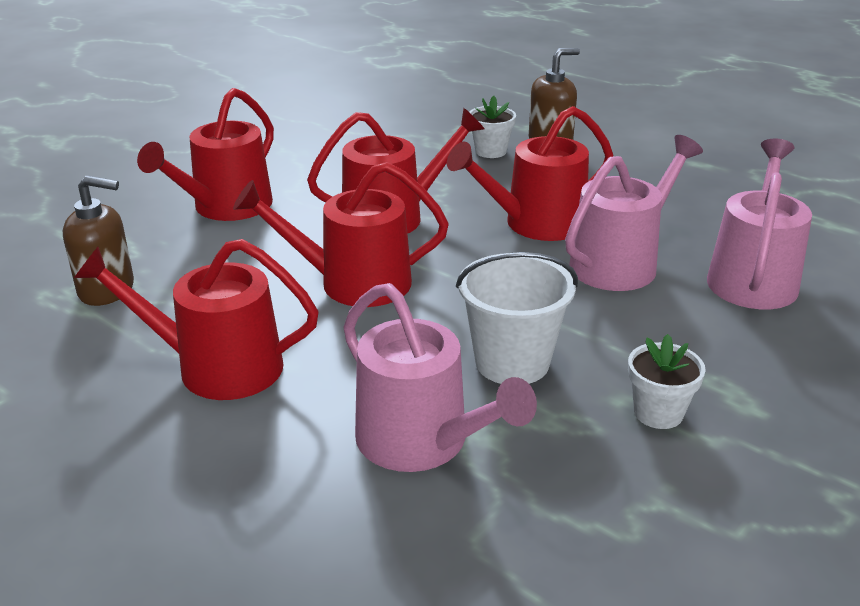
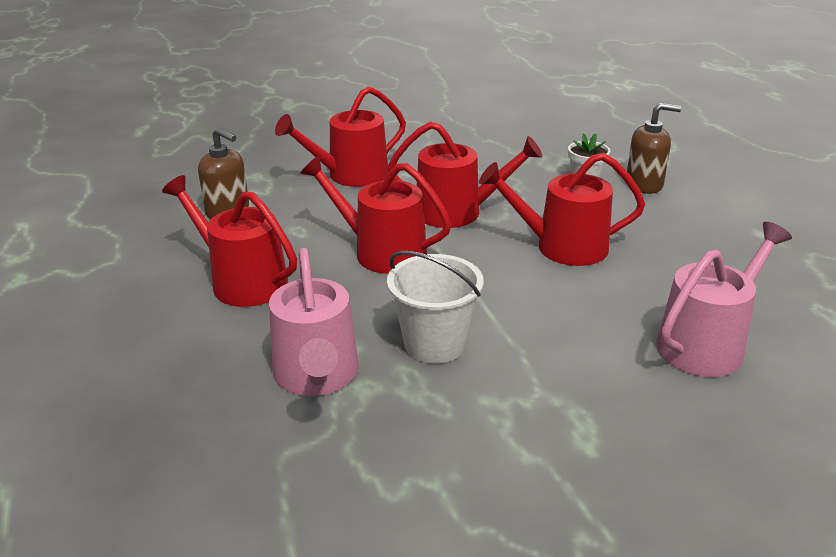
camera: 30 degrees right, 0 degrees up
pink watering can [565,135,703,291] -> none
white flower pot [628,334,706,429] -> none

